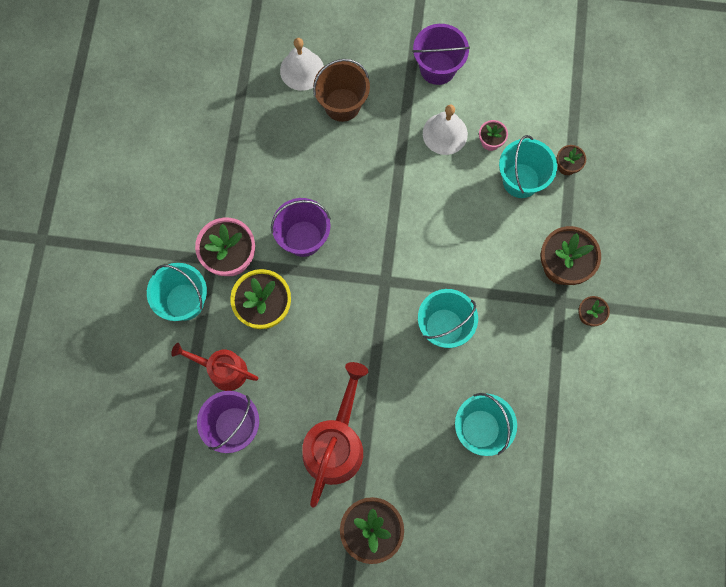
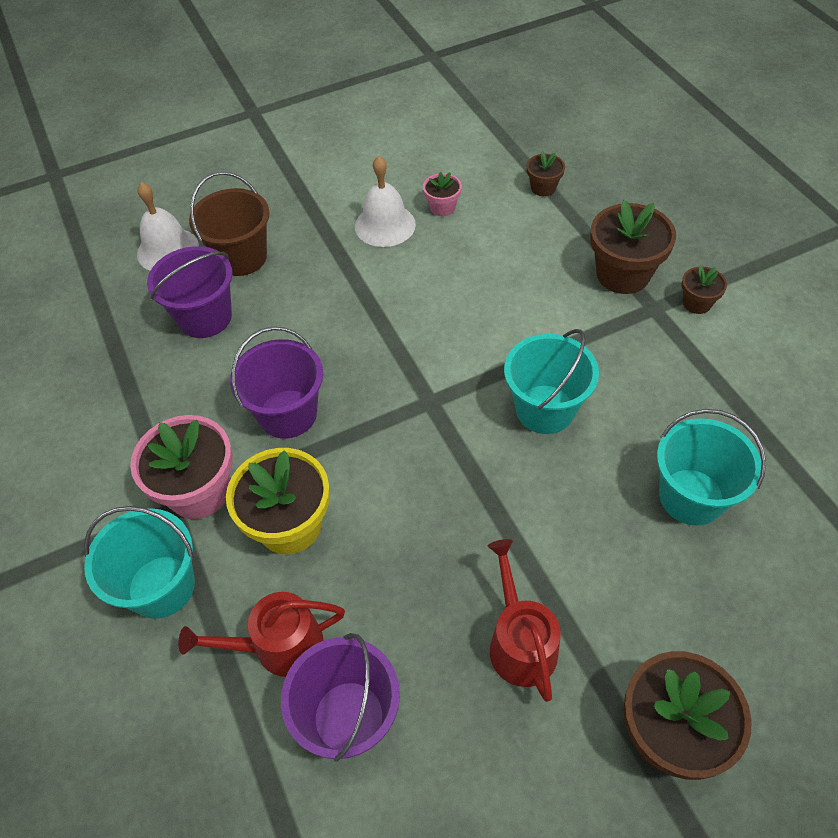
camera: 30 degrees left, 20 degrees down
red watering can [302,362,369,508] -> red watering can [488,539,561,702], size x0.63
purple bucket [412,24,470,85] -> purple bucket moved to [147,246,233,338]
turquoise bucket [499,135,557,198] -> none

